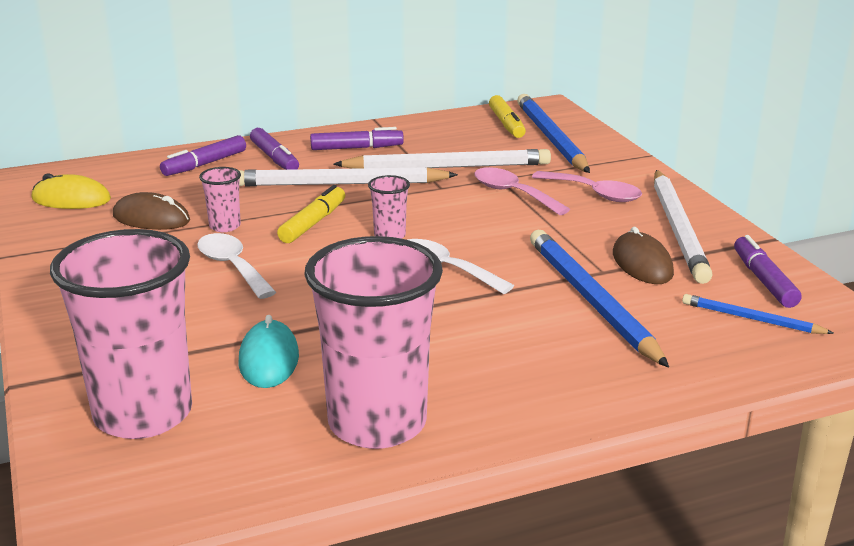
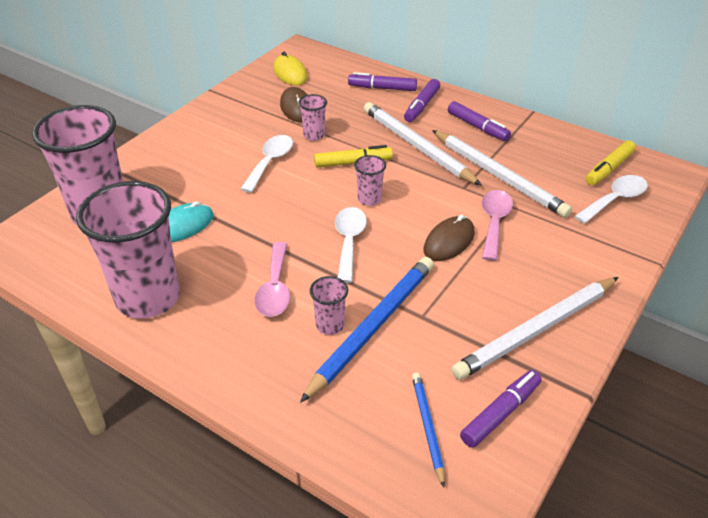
camera: 55 degrees right, 15 degrees up
blue pencil [517,94,590,173] -> white spoon [574,175,648,224]
pink spoon [532,171,642,202] -> pink spoon moved to [254,242,290,317]
brown mouse [613,227,674,284] -> brown mouse moved to [424,215,475,261]
none -> pink cup [310,276,348,335]

